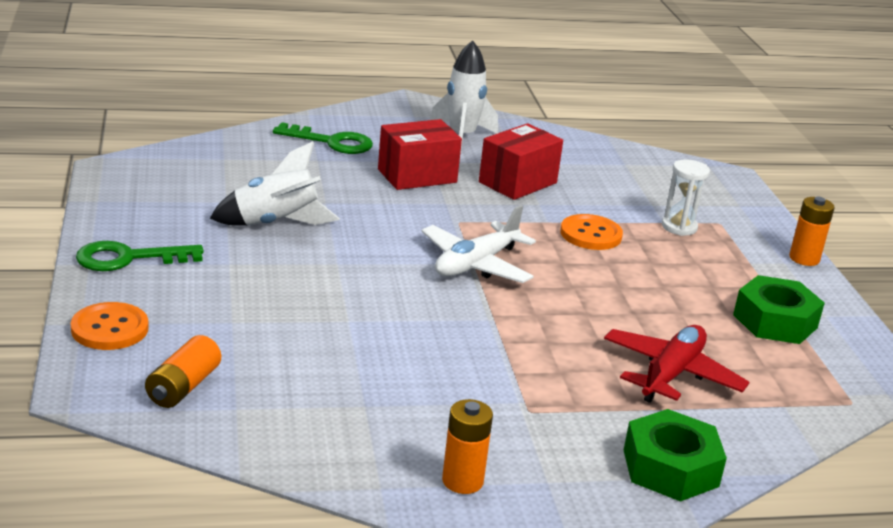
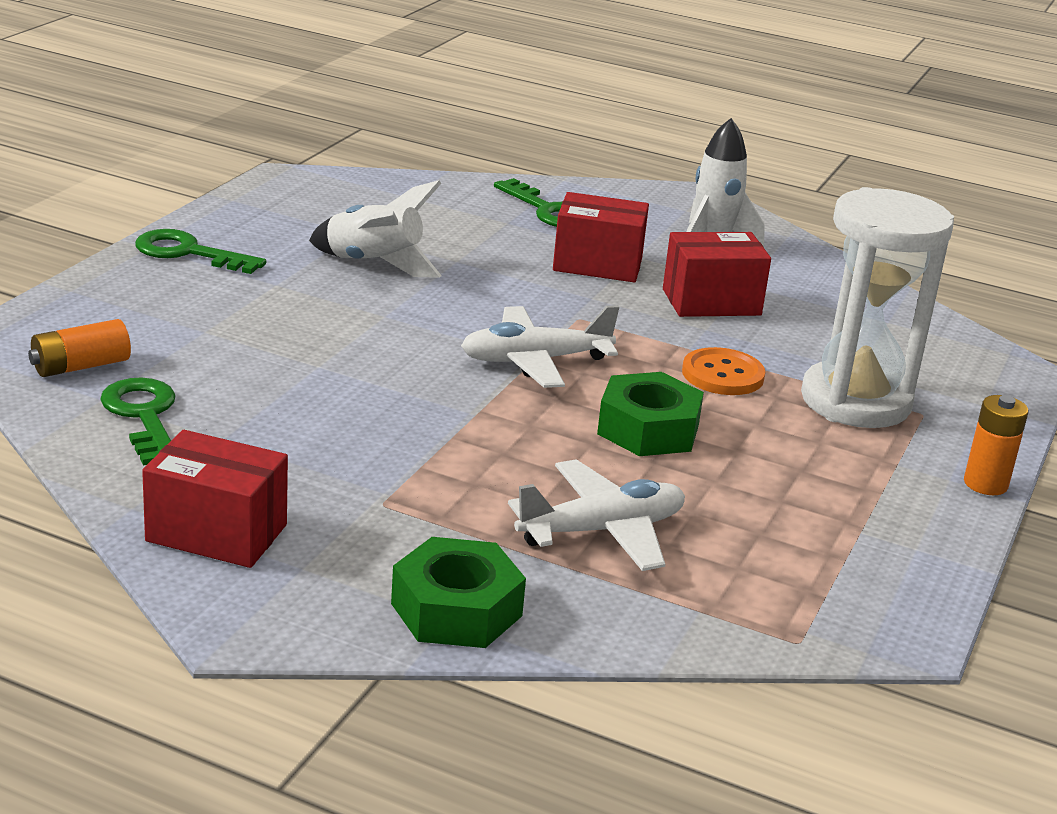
camera: 35 degrees right, 0 degrees up
orange button [71,302,149,350] -> none
orange battery [442,399,493,494] -> red box [142,430,288,568]
red plane [604,325,749,403] -> white plane [508,459,685,571]
white hourglass [662,159,710,236] -> white hourglass [801,187,954,428], size x2.23
green nut [733,275,825,344] -> green nut moved to [597,372,704,456]
none -> green key [100,377,175,466]

